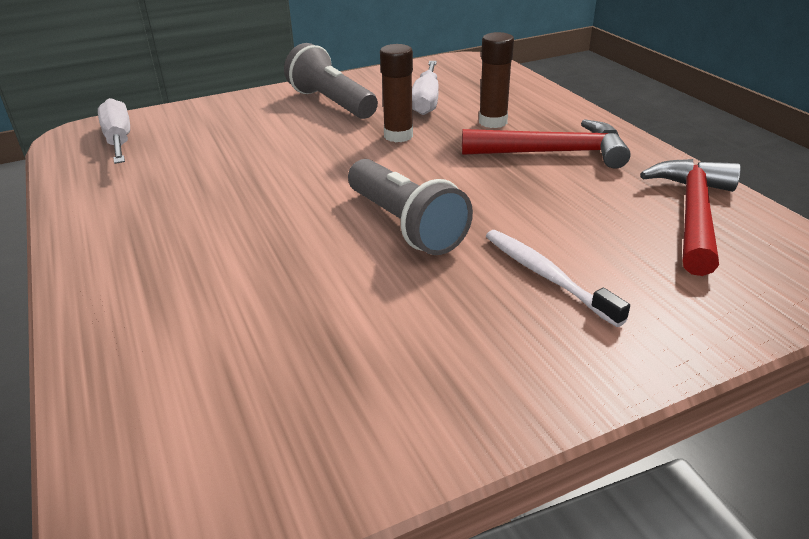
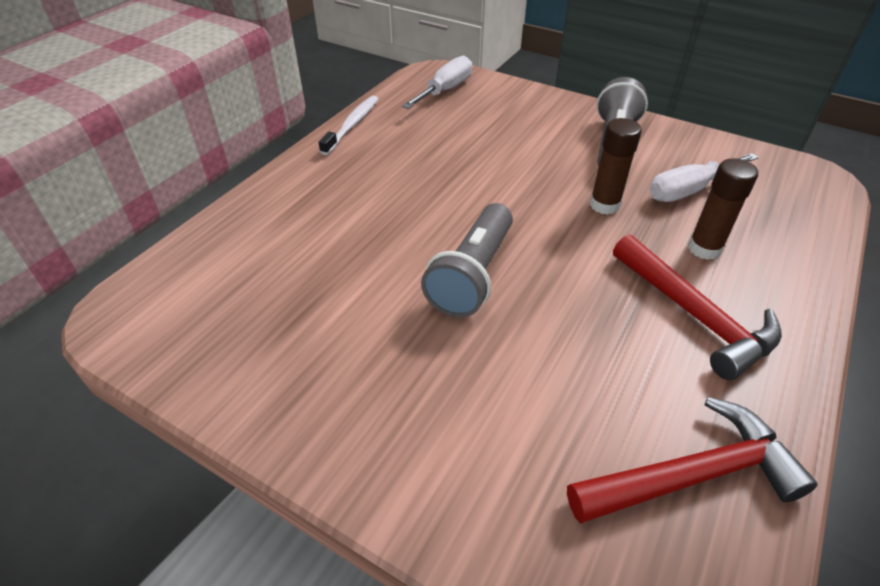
camera: 55 degrees right, 10 degrees up
white toothbrush [486,230,630,327] -> white toothbrush moved to [319,96,378,155]

